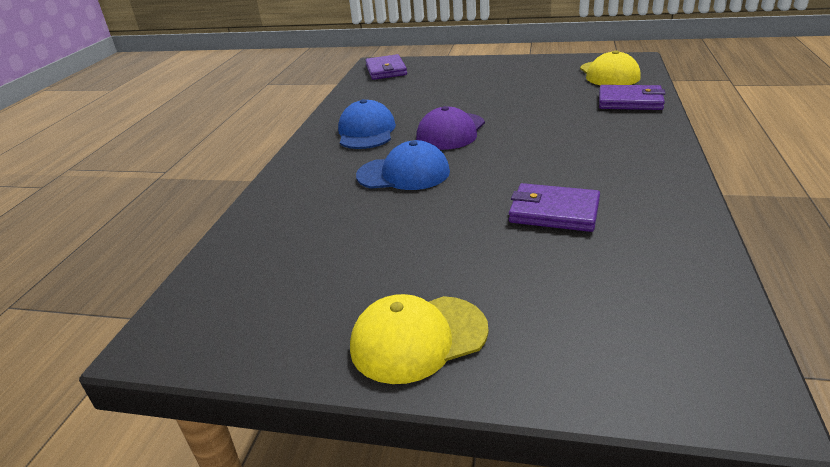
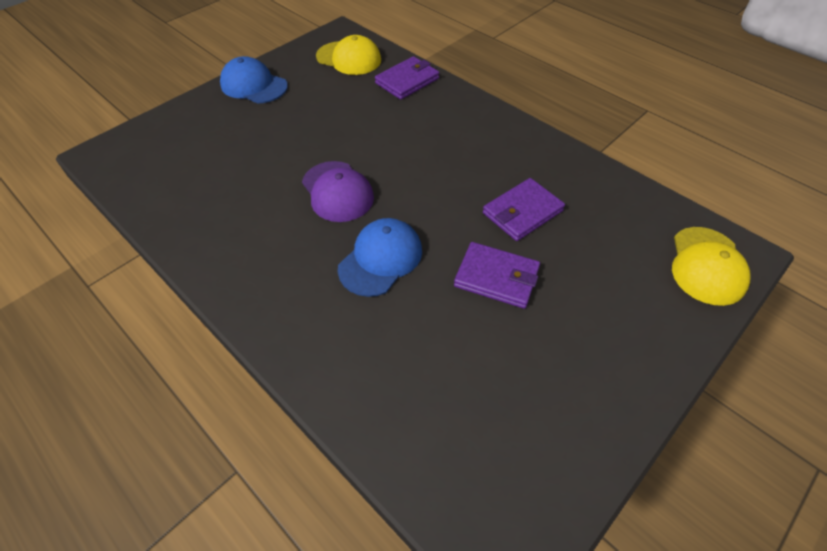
camera: 60 degrees left, 20 degrees up
blue cap [338,99,396,149] -> blue cap moved to [220,56,288,104]
yellow cap [350,294,489,384] -> yellow cap moved to [672,227,751,306]
purple wallet [365,54,407,80] -> purple wallet moved to [454,242,540,309]

